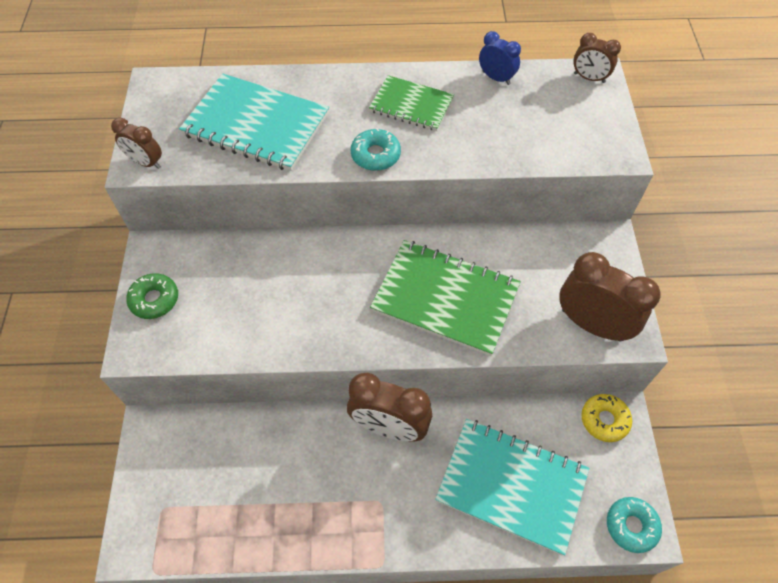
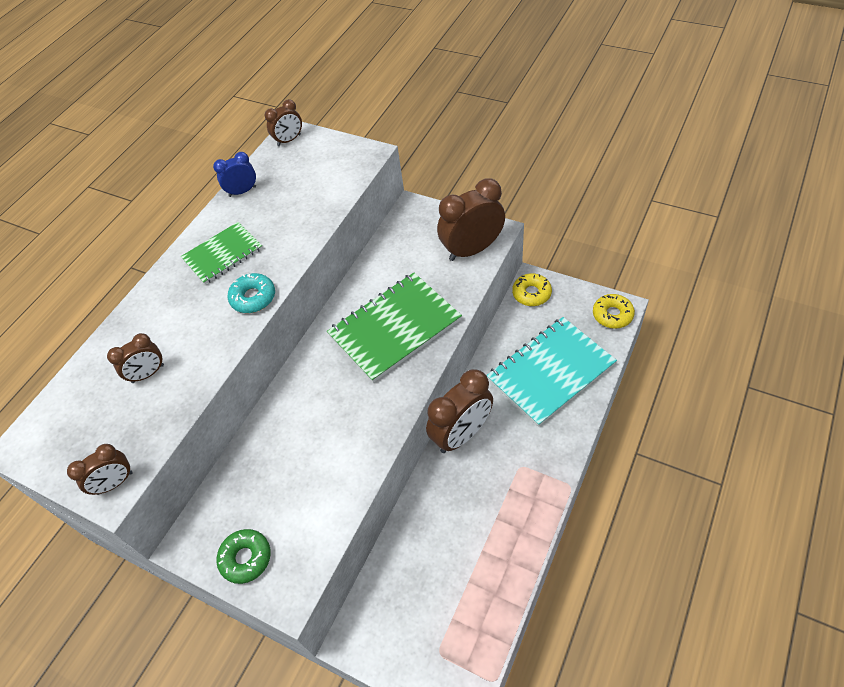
camera: 55 degrees left, 5 degrees down
turquoise notebook [179,73,329,171] -> brown clock [107,333,164,383]
turquoise donut [607,497,662,553] -> yellow donut [593,294,635,329]

